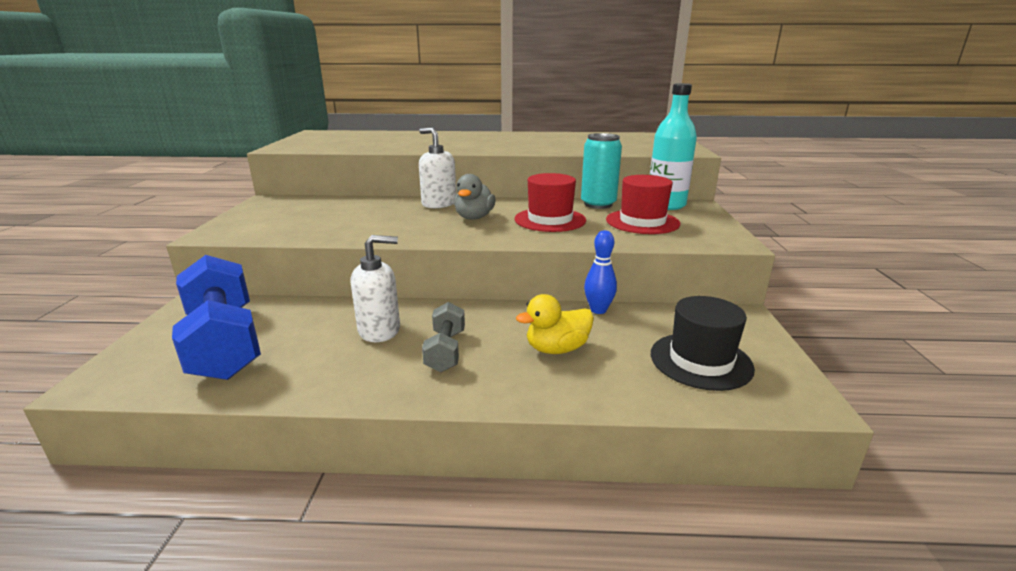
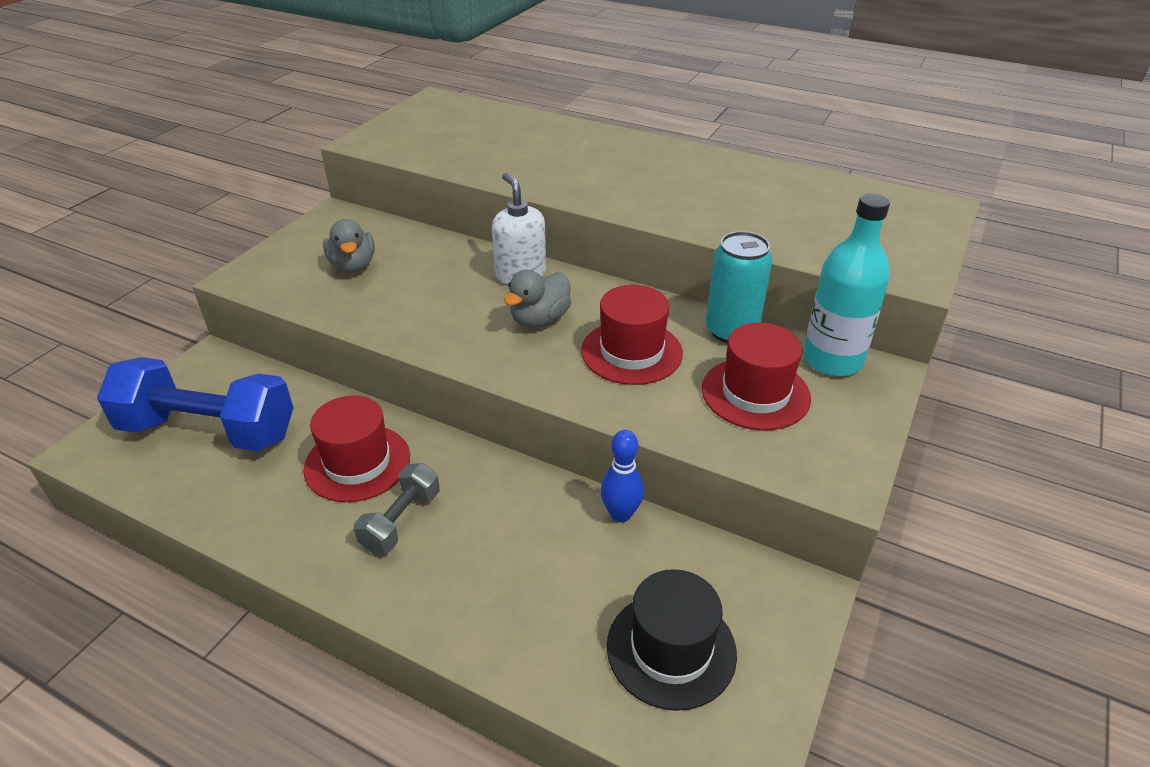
camera: 25 degrees right, 15 degrees up
blue dumbbell [172,255,261,380] -> blue dumbbell turned 75 degrees counterclockwise [97,357,294,451]
white soap dispenser [351,235,400,342] -> red hat [303,395,410,502]
yellow duck [516,294,594,354] -> none
none -> grey duck [323,219,375,273]

